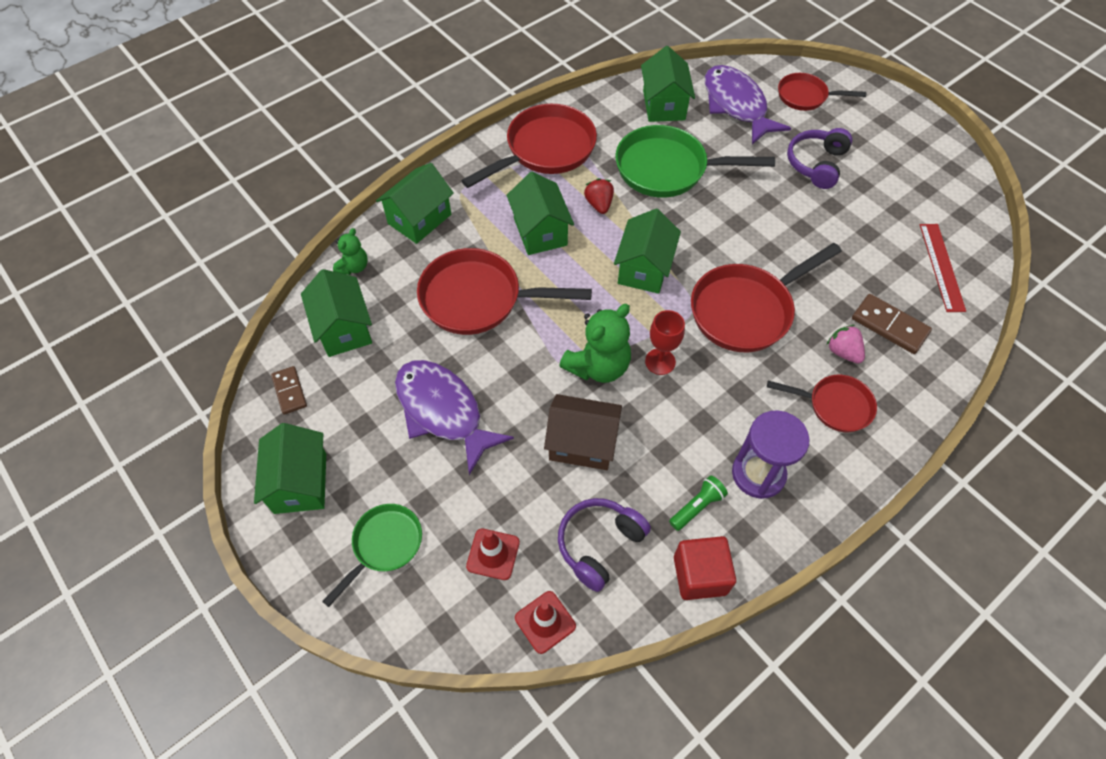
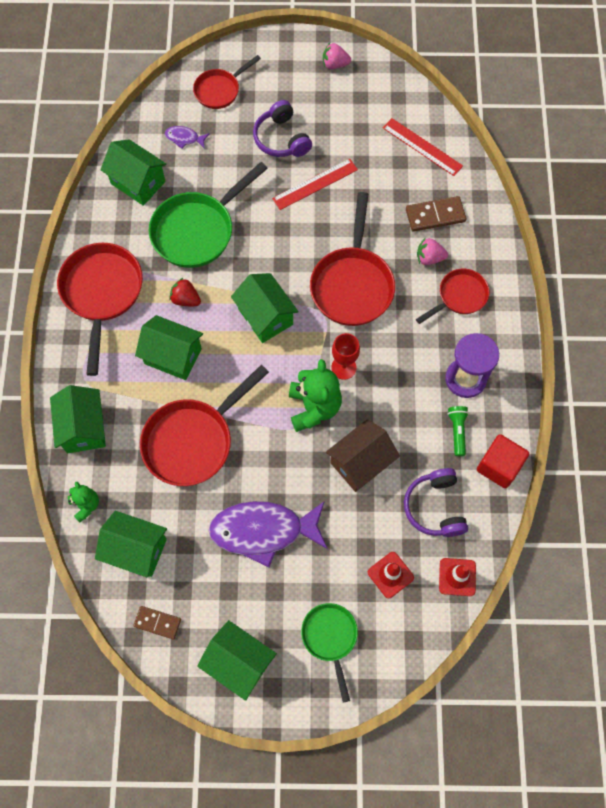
camera: 50 degrees left, 10 degrees up
purple fish [705,65,791,145] -> purple fish [165,126,210,149], size x0.44
none -> red ruler [272,159,358,210]
none -> pink strawberry [323,43,351,69]

